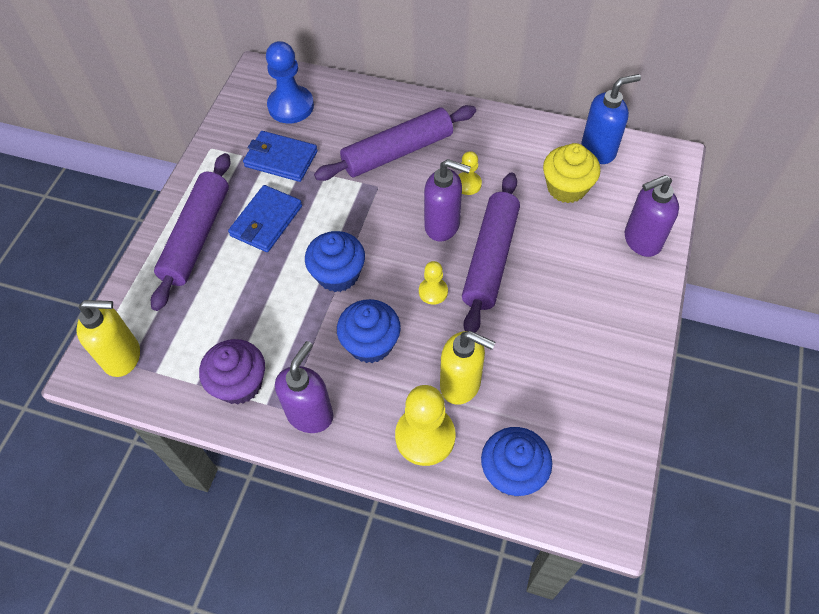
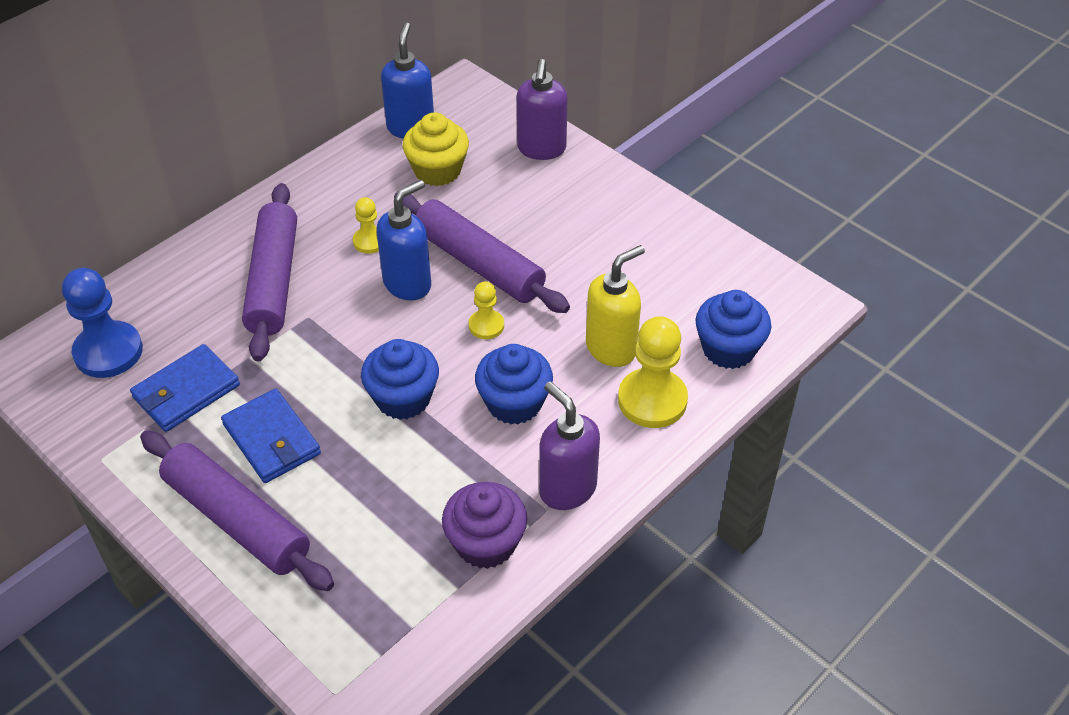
camera: 65 degrees left, 10 degrees down
yellow soap dispenser [76,300,140,377] -> none
purple soap dispenser [424,159,471,242] -> blue soap dispenser [376,180,431,300]

